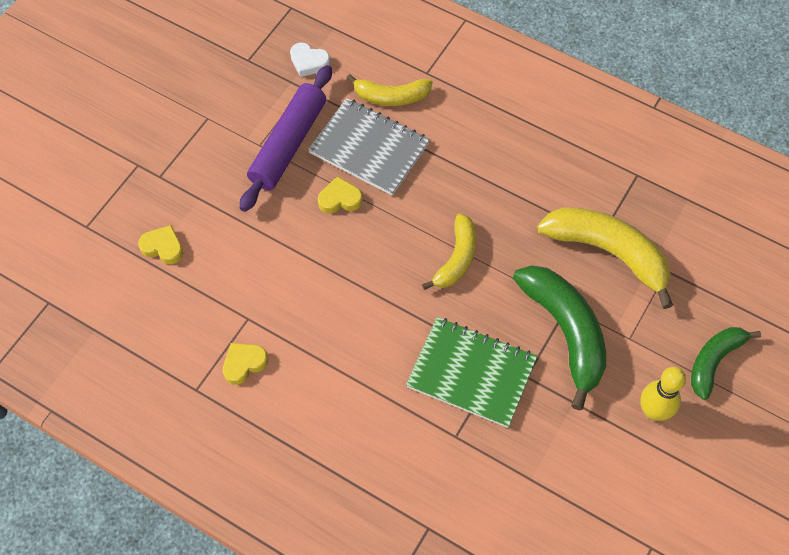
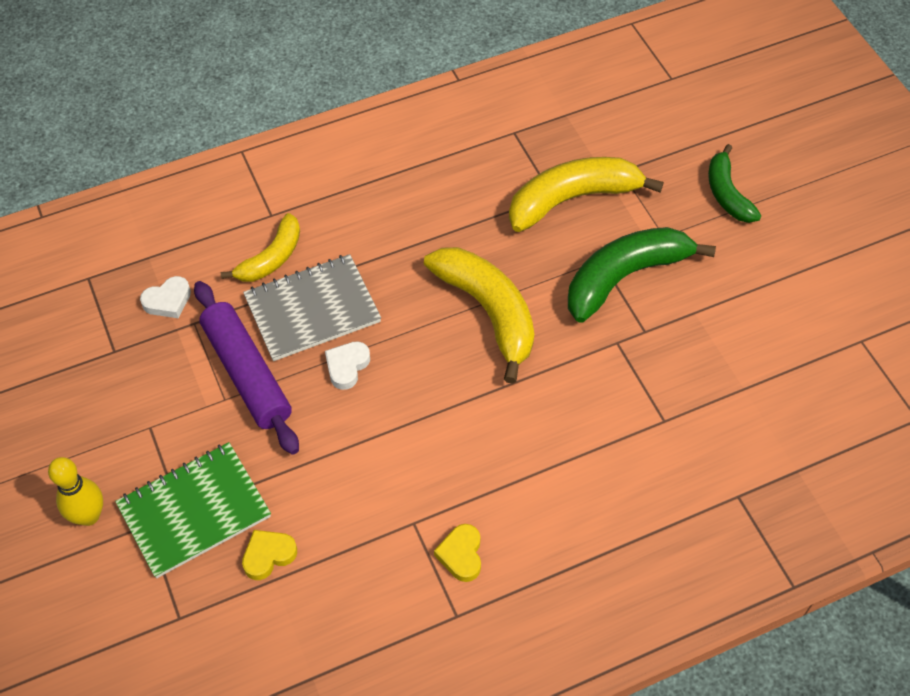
camera: 55 degrees left, 5 degrees down
yellow heart [318,176,363,213] -> white heart [325,341,370,390]
green notebook [406,317,537,428] -> green notebook moved to [115,442,271,578]
yellow banana [422,214,477,290] -> yellow banana [424,247,534,384], size x1.65
green banana [513,265,606,410] -> green banana turned 45 degrees counterclockwise [568,227,716,322]
yellow bowling pin [640,367,686,421] -> yellow bowling pin moved to [48,457,103,526]

